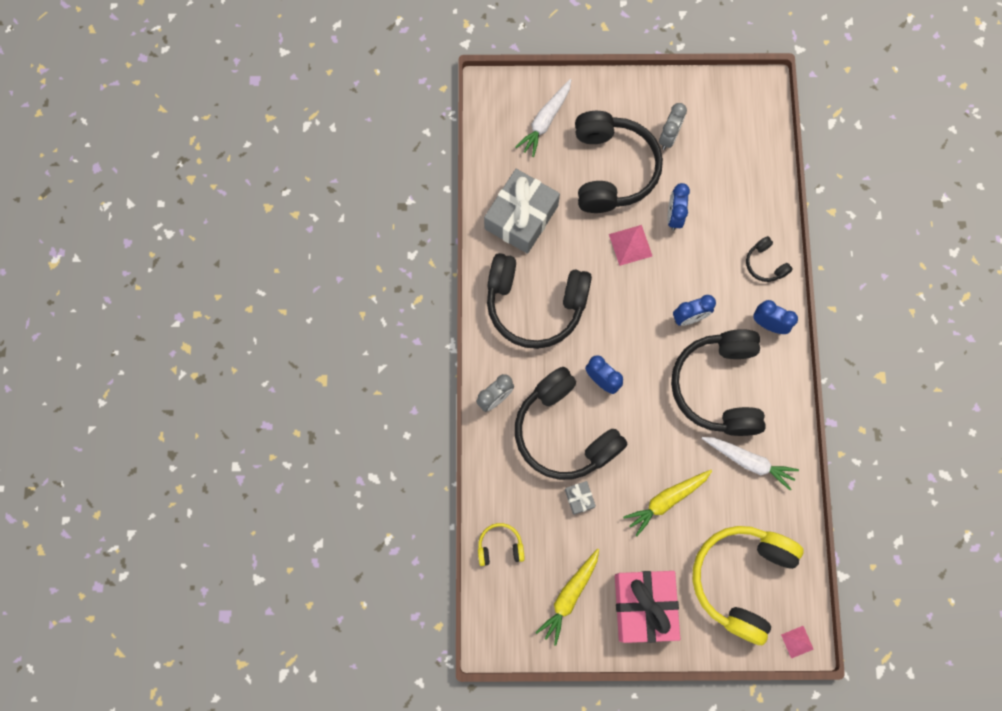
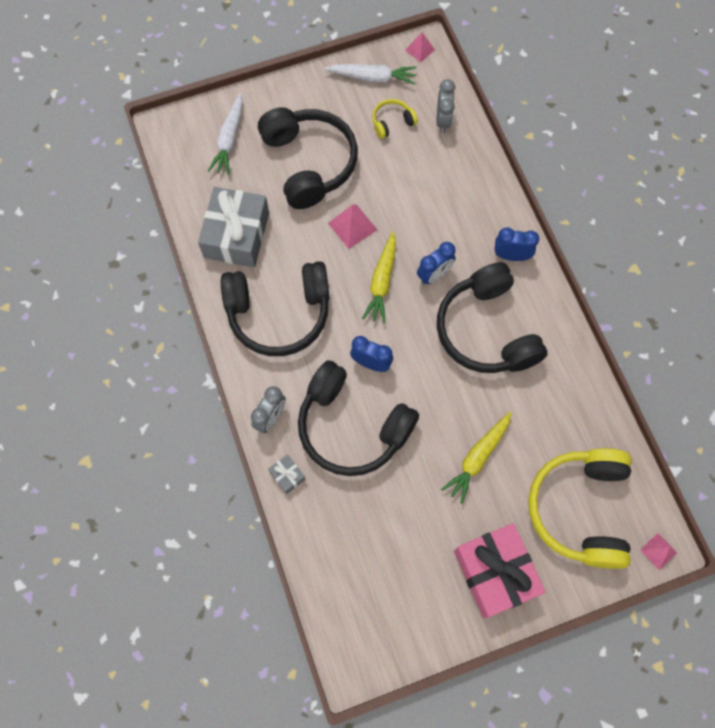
camera: 20 degrees left, 5 degrees down
yellow headphones [478,523,525,566] -> yellow headphones moved to [372,99,418,139]
yellow carrot [535,549,599,646] -> yellow carrot moved to [362,231,396,323]
grey gift [565,481,596,515] -> grey gift moved to [268,454,306,494]
grey clock [659,103,687,150] -> grey clock moved to [437,79,455,133]
blue clock [667,183,690,231] -> none
white carrot [701,437,799,491] -> white carrot moved to [324,64,417,85]
black headphones [746,236,793,282] -> none
none -> pink pyramid [405,32,435,62]

